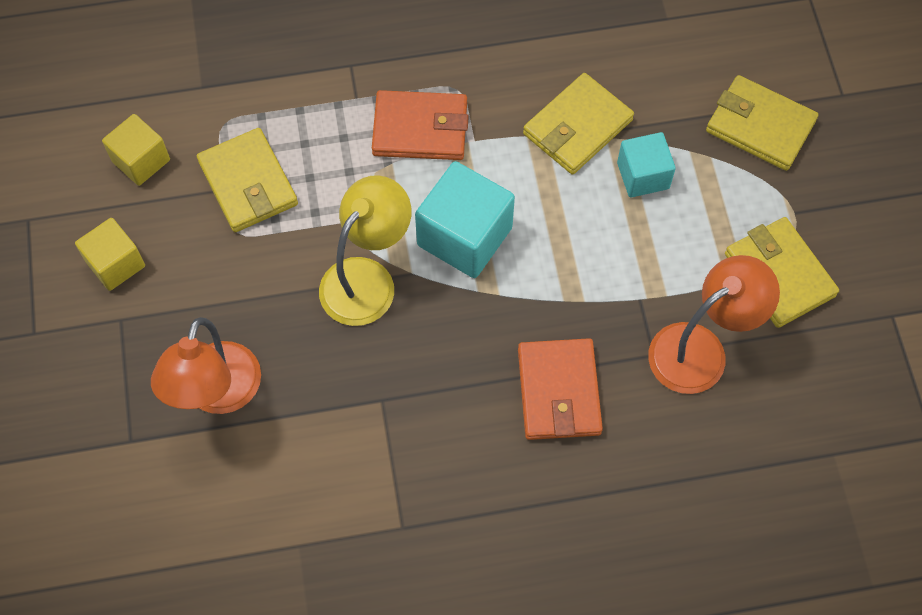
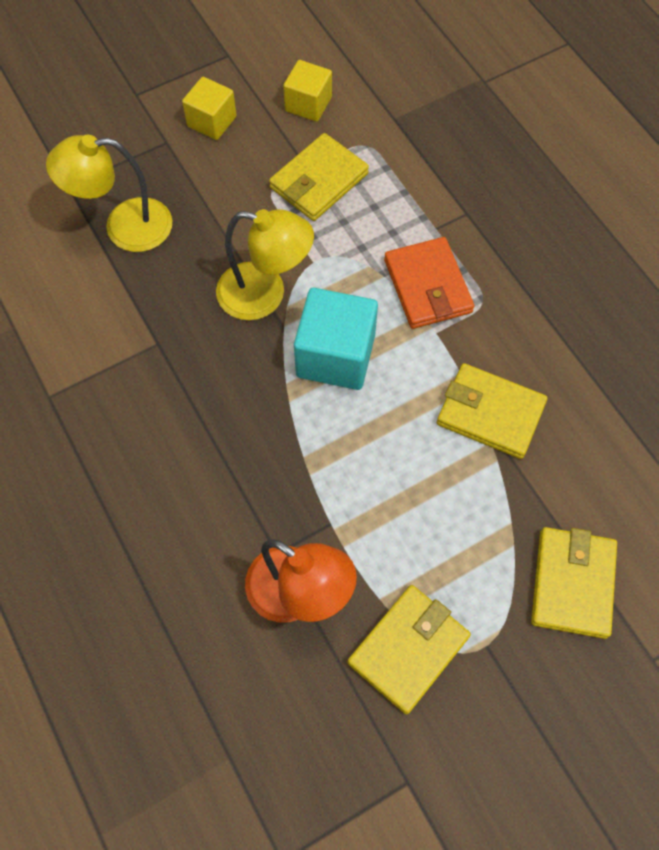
camera: 70 degrees right, 0 degrees up
orange lamp [151,317,261,414] -> yellow lamp [46,135,172,252]
orange wallet [518,338,603,440] -> none
turquoise cube [617,132,676,198] -> none

